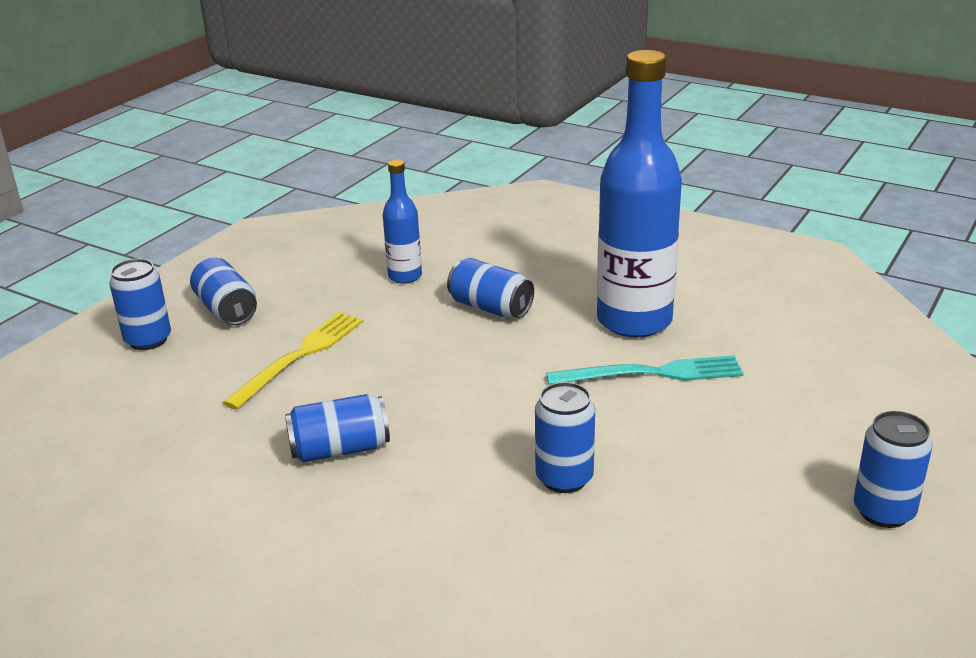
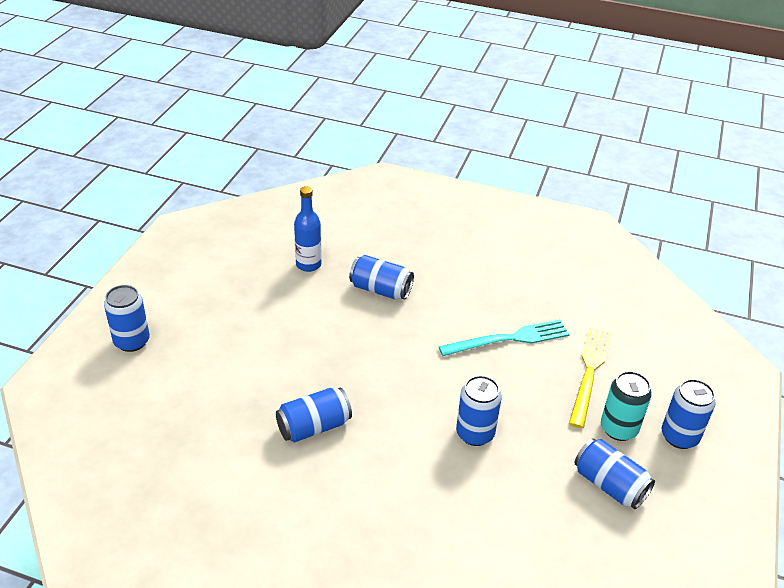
camera: 15 degrees left, 10 degrees up
blue can [190,257,257,325] -> blue can moved to [575,438,655,509]
yellow fork [222,312,364,410] -> yellow fork moved to [569,327,612,428]
blue bottle [597,50,682,338] -> none
none -> turquoise can [601,371,652,441]

